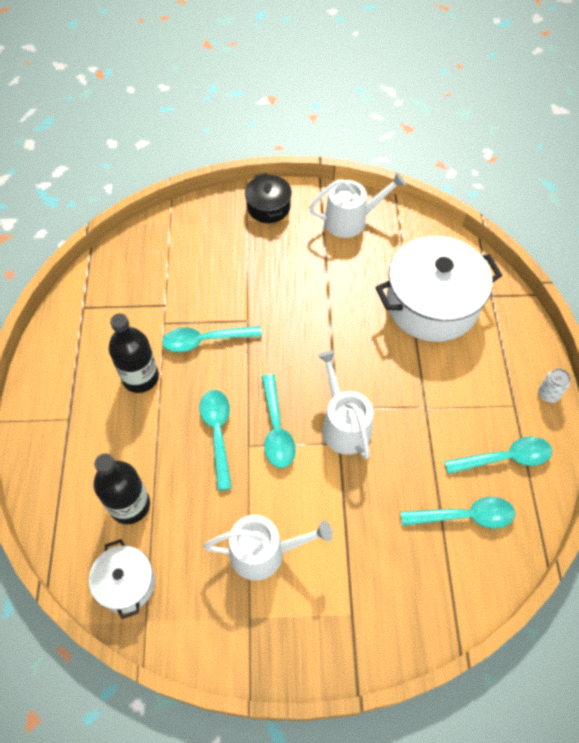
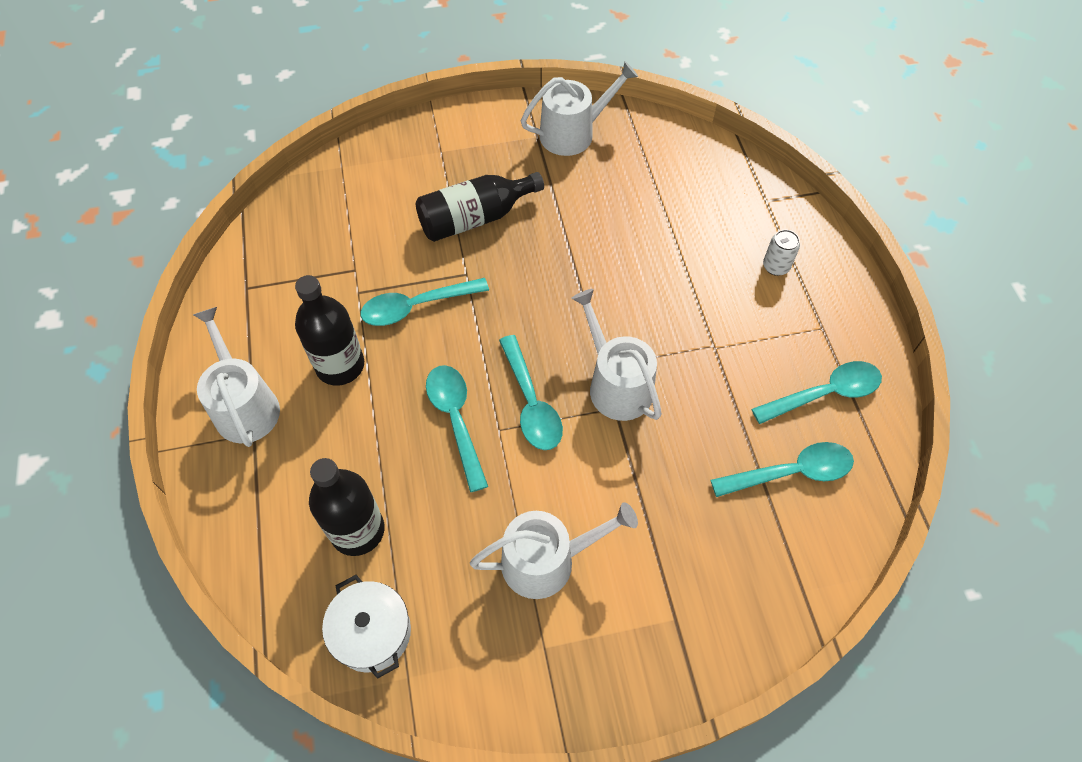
camera: 10 degrees left, 0 degrees up
black pot [245,173,292,223] -> none
white pot [375,236,502,342] -> none
white can [538,369,571,403] -> white can moved to [763,230,800,276]
none -> white watering can [193,307,280,447]
none -> black bottle [416,172,544,242]

